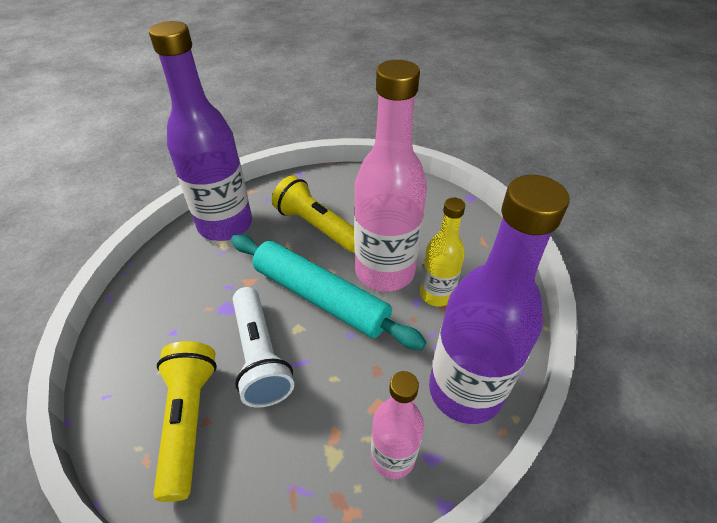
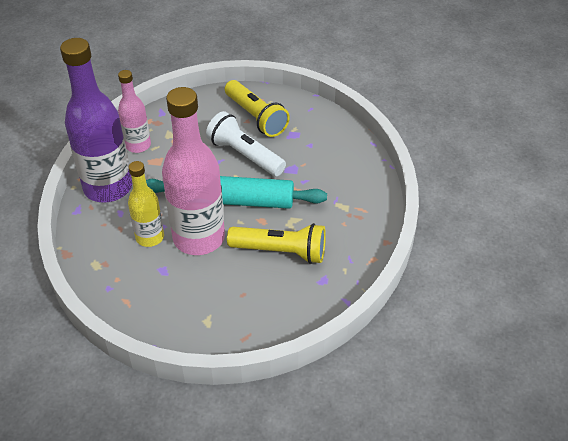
camera: 150 degrees right, 0 degrees up
purple bottle [149,21,252,241] -> none

